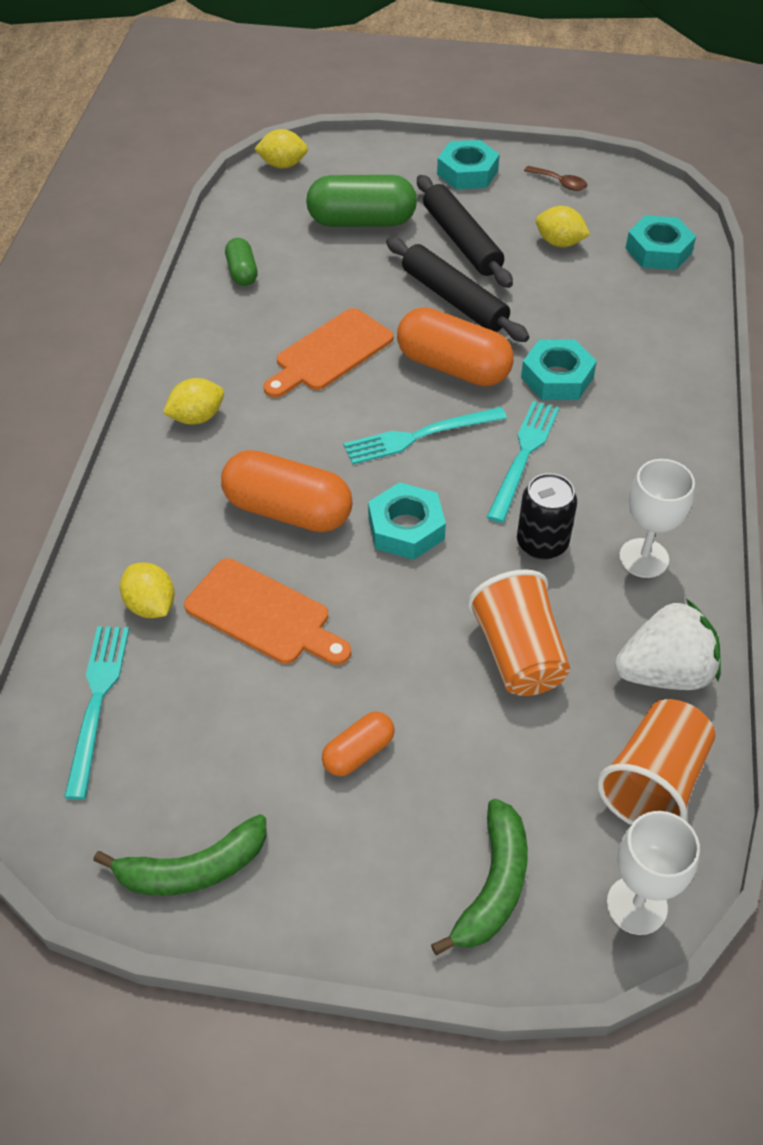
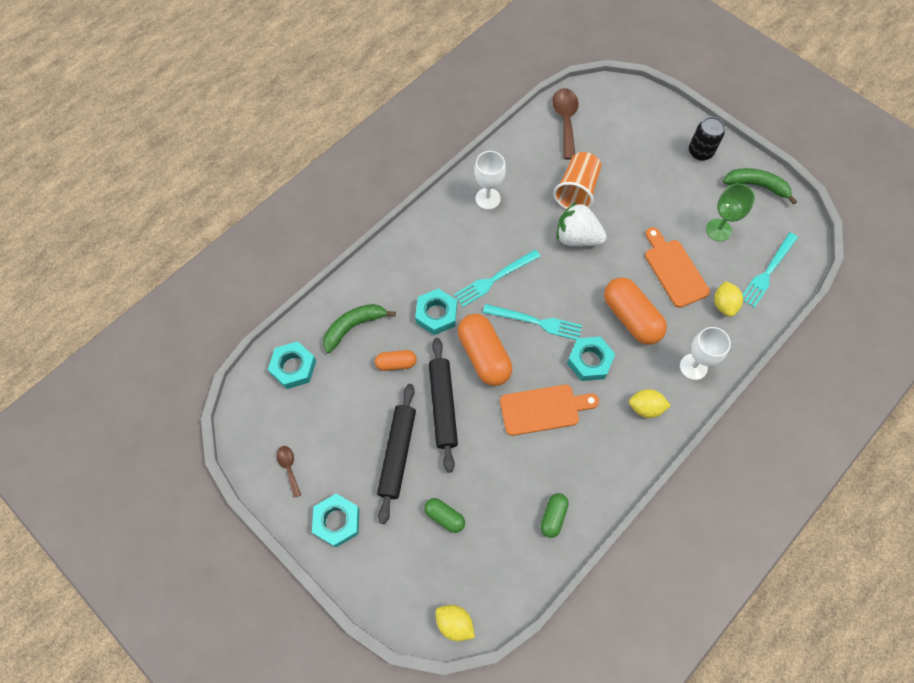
camera: 145 degrees left, 15 degrees up
green capsule [306,175,417,227] -> green capsule [424,498,465,533], size x0.53
orange capsule [322,712,395,776] -> orange capsule moved to [375,350,417,371]
turquoise nut [368,482,446,560] -> turquoise nut moved to [567,337,615,381]
green banana [431,799,528,955] -> green banana moved to [323,304,396,353]
black can [517,473,577,560] -> black can moved to [689,117,725,161]
yellow lemon [536,206,590,247] -> none
orange cup [597,699,716,825] -> brown spoon [552,88,579,160]
white goblet [607,811,700,935] -> white goblet moved to [680,327,731,380]
white strawberry [615,599,721,690] -> white strawberry moved to [556,202,607,246]
none -> green goblet [706,183,755,241]

